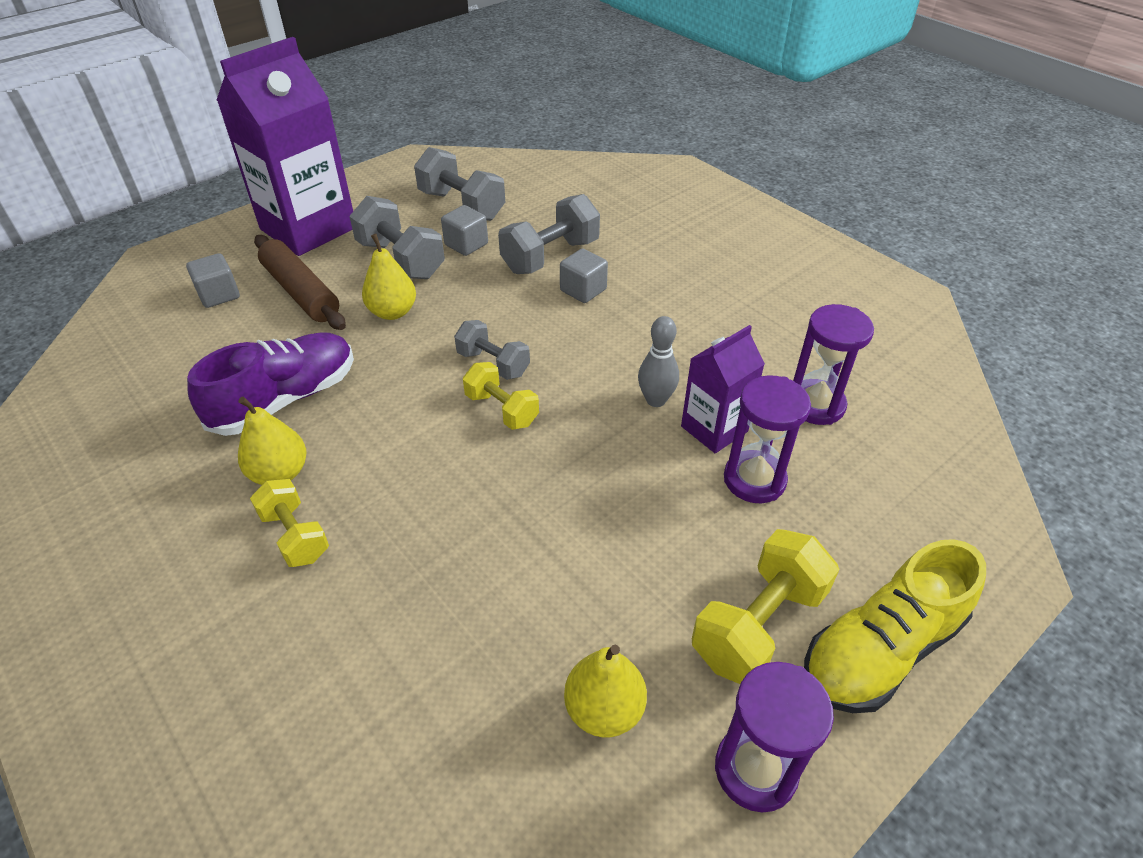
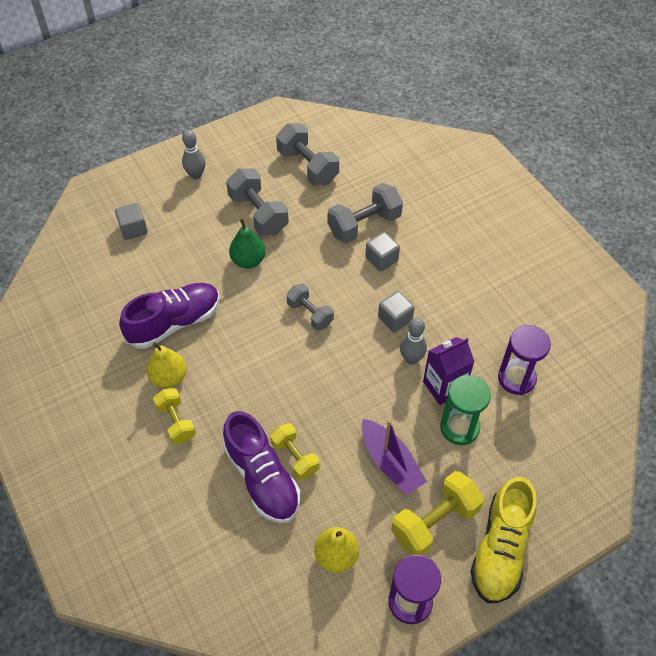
camera: 10 degrees right, 10 degrees up
purple carton [217,37,353,256] -> grey bowling pin [182,130,206,179]
brown rolling pin [254,235,346,330] -> none
yellow pear [362,234,416,320] -> green pear [229,218,266,268]
grey cube [441,205,488,256] -> grey cube moved to [378,291,415,332]
yellow dumbbell [463,362,539,430] -> yellow dumbbell moved to [270,423,320,480]
purple hourglass [724,375,811,503] -> green hourglass [440,375,491,445]
yellow shoe [804,539,986,713] -> yellow shoe turned 45 degrees counterclockwise [470,477,537,603]
none -> purple shoe [223,411,300,523]
none -> purple boat [362,419,427,495]

